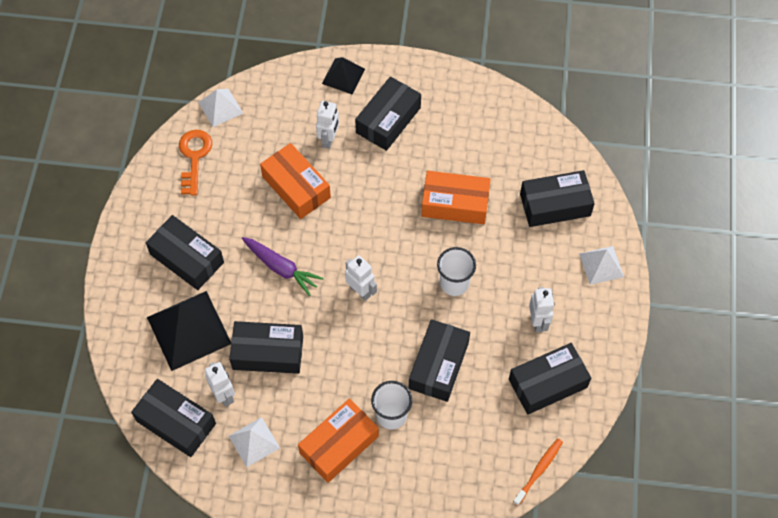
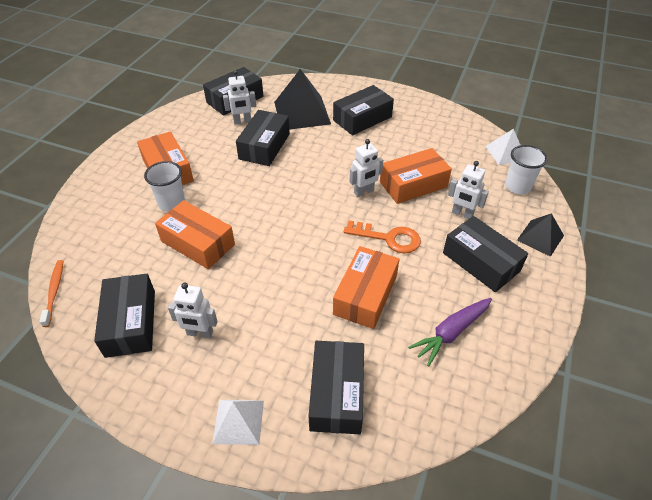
camera: 105 degrees right, 15 degrees down
orange key [179,130,212,196] -> orange key moved to [344,220,421,253]
white pyramid [229,417,280,467] -> none
purple carrot [242,237,323,296] -> purple carrot moved to [408,298,492,366]
white robot [345,255,377,301] -> white robot moved to [350,139,383,197]
black box [409,319,470,402] -> orange box [155,200,235,269]
white cup [437,247,476,296] -> white cup moved to [505,145,548,194]
orange toothbrush [513,439,563,506] -> orange toothbrush turned 150 degrees counterclockwise [39,260,63,327]

